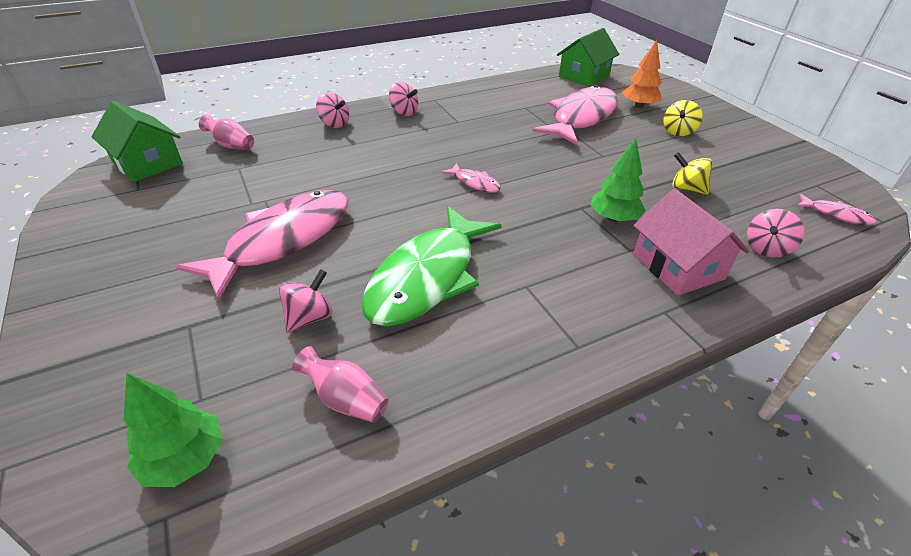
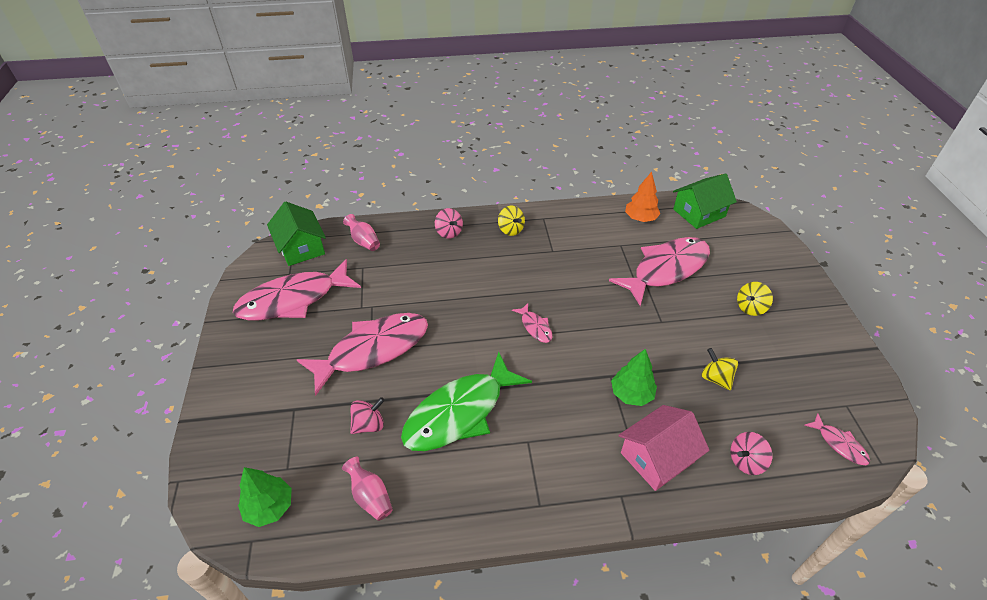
camera: 20 degrees right, 5 degrees up
pink spinning top [389,82,418,116] -> yellow spinning top [498,206,525,236]
orange tree [622,40,662,108] -> orange tree moved to [625,171,660,222]
pink house [633,189,749,296] -> pink house turned 60 degrees clockwise [618,405,709,491]
none -> pink fish [233,259,361,320]

